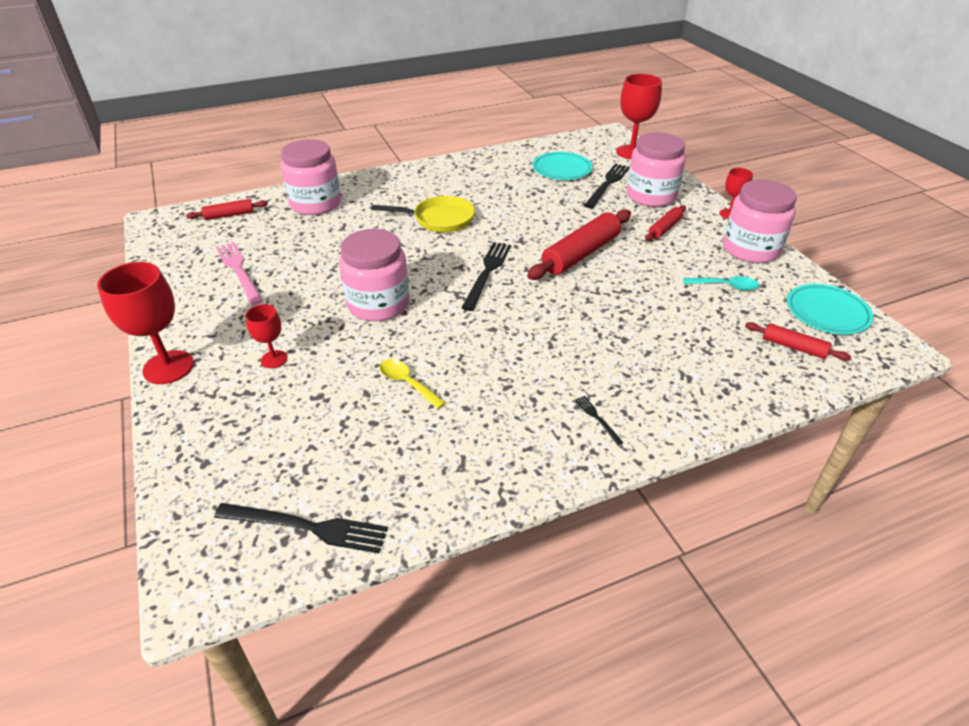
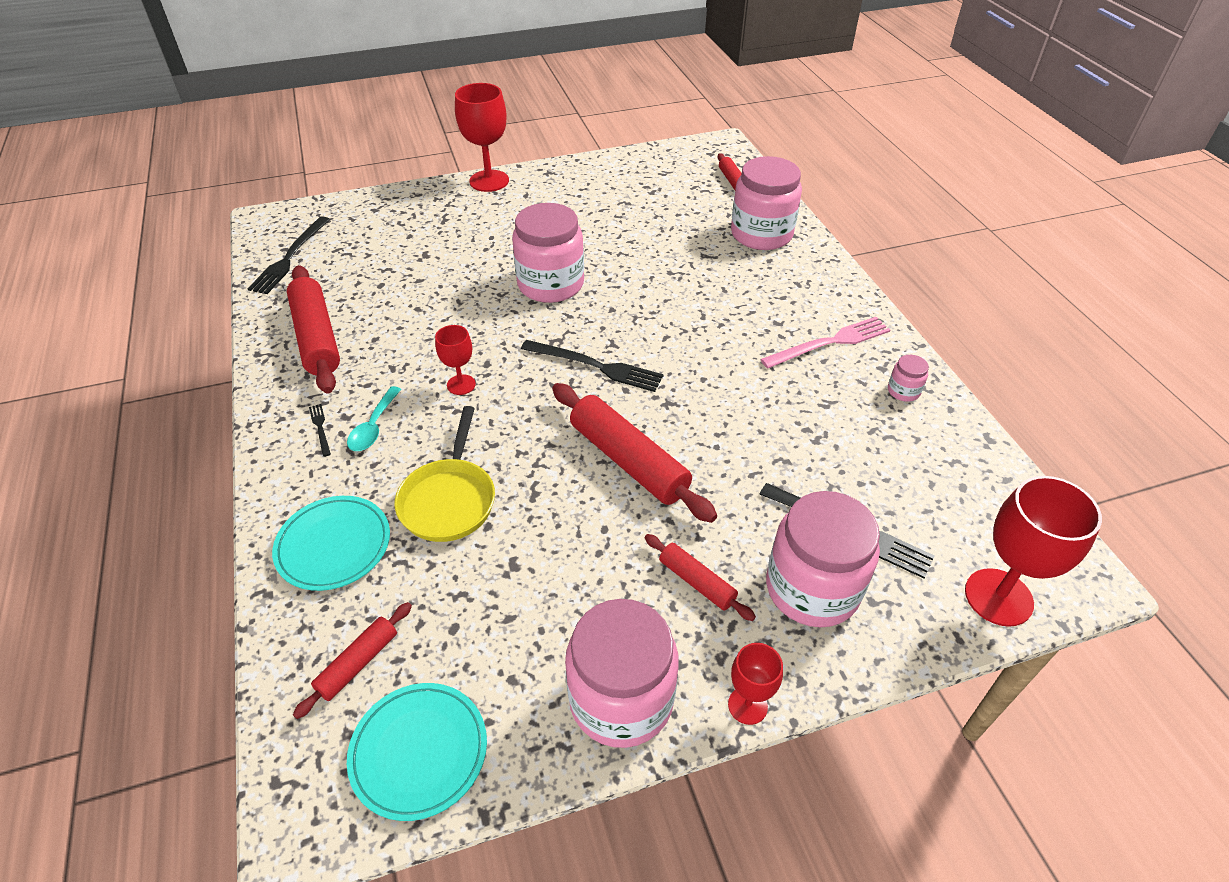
camera: 95 degrees right, 5 degrees up
pink fork [216,242,263,305] -> pink fork moved to [760,317,890,369]
red goblet [245,304,288,368] -> red goblet moved to [435,325,476,395]
yellow pan [371,196,475,232] -> yellow pan moved to [395,406,495,542]
yellow spoon [379,359,446,409] -> none
turquoise plate [532,152,592,180] -> turquoise plate moved to [272,496,390,591]
black fork [575,396,623,445] -> black fork turned 90 degrees counterclockwise [309,404,331,457]
turquoise spoon [683,276,759,291] -> turquoise spoon moved to [347,386,401,451]
none -> red rolling pin [287,265,340,394]
none -> pink jar [888,355,929,402]

